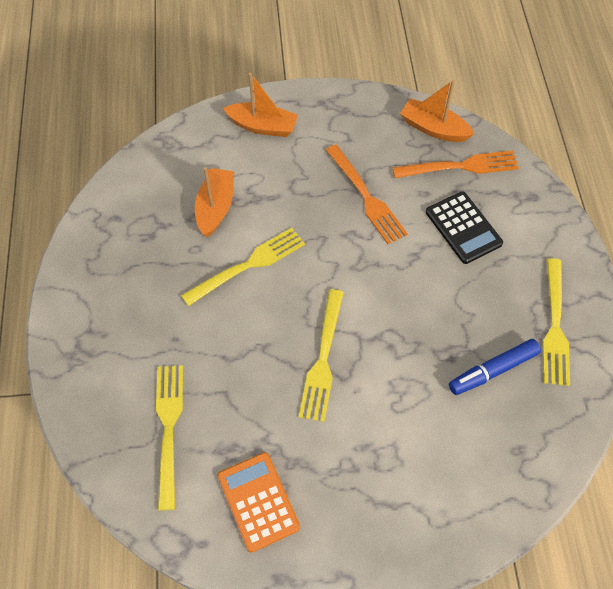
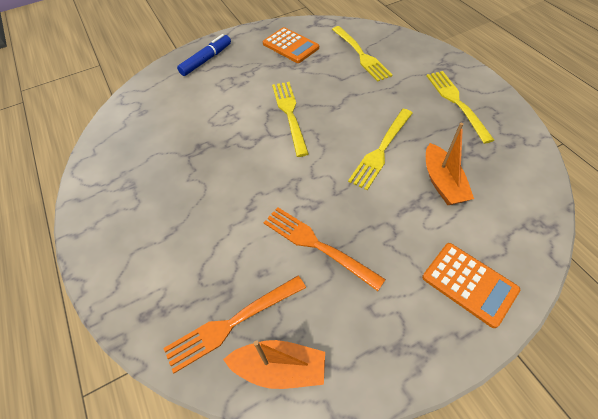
camera: 160 degrees right, 5 degrees down
orange boat [223,73,298,137] -> orange calculator [422,243,520,328]
black calculator [426,192,503,264] -> none
blue marker [449,339,541,395] -> blue marker moved to [177,34,231,76]
yellow fork [543,258,570,386] -> yellow fork moved to [427,71,494,144]

